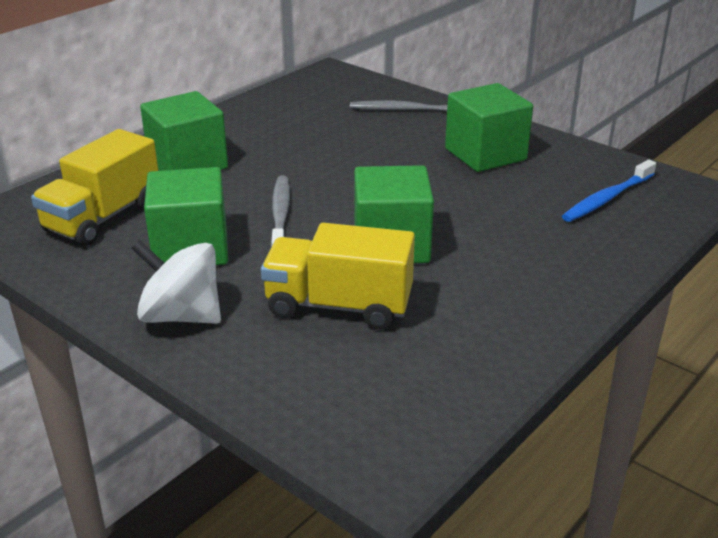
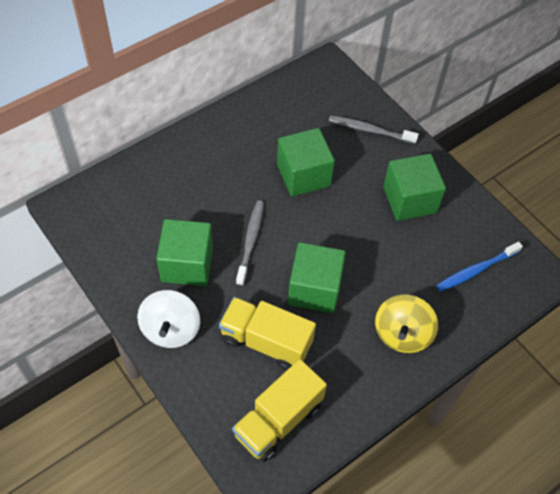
camera: 10 degrees right, 25 degrees up
yellow truck [31,129,158,246] -> yellow truck moved to [232,359,327,462]
white spinning top [131,240,221,324] -> white spinning top turned 120 degrees counterclockwise [137,290,200,348]
green cube [140,91,228,171] -> green cube moved to [277,128,335,196]
none -> yellow spinning top [375,294,438,353]

